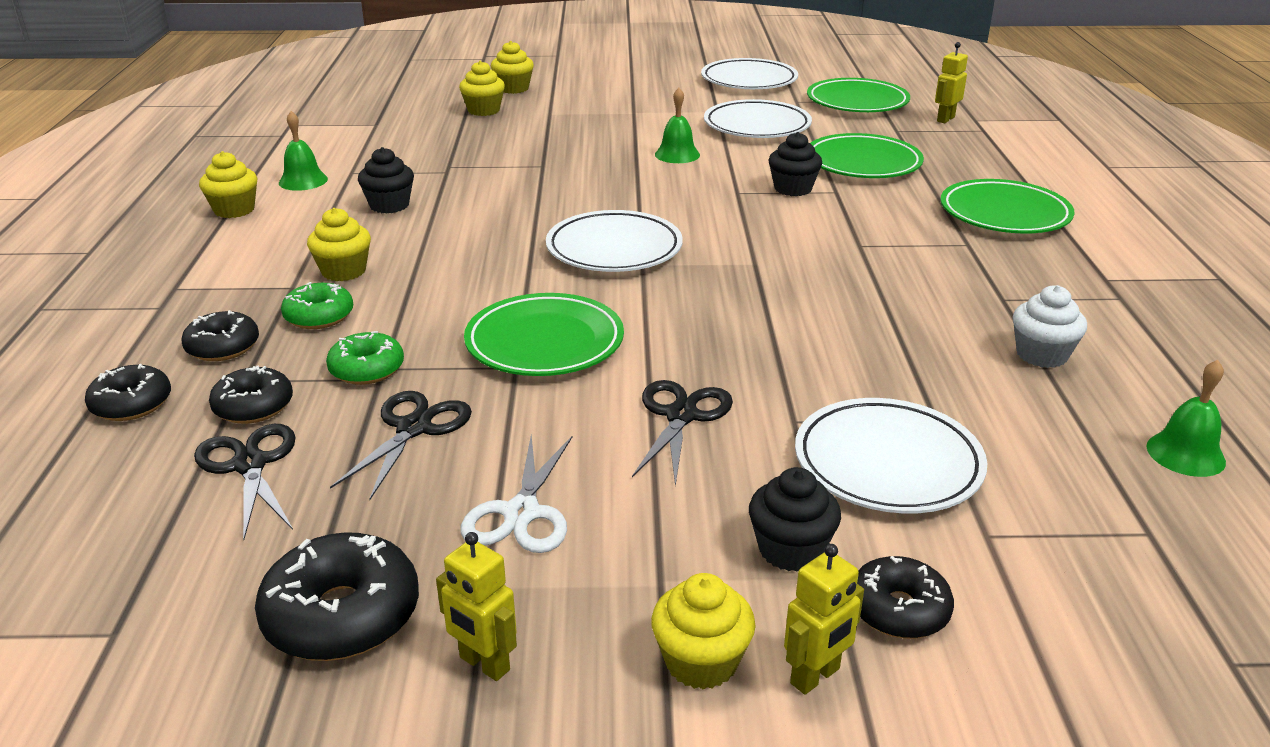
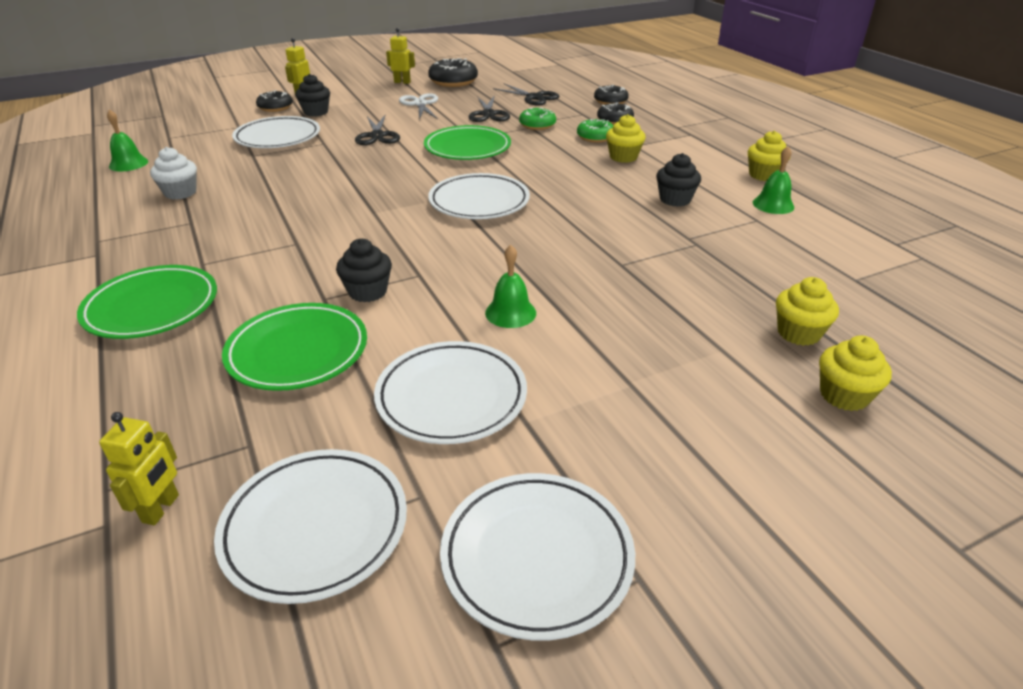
camera: 155 degrees right, 5 degrees up
black donut [209,365,293,424] -> none
yellow cupcake [651,573,755,690] -> none
green plate [807,78,910,112] -> white plate [214,449,407,604]

